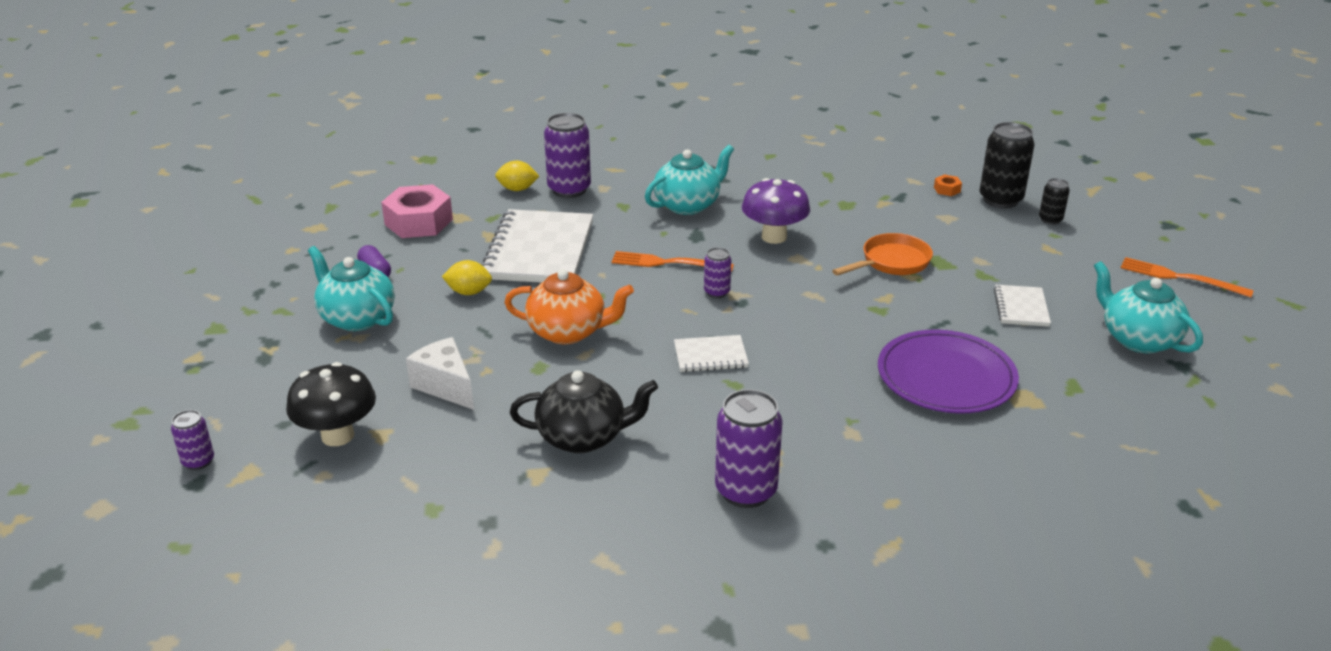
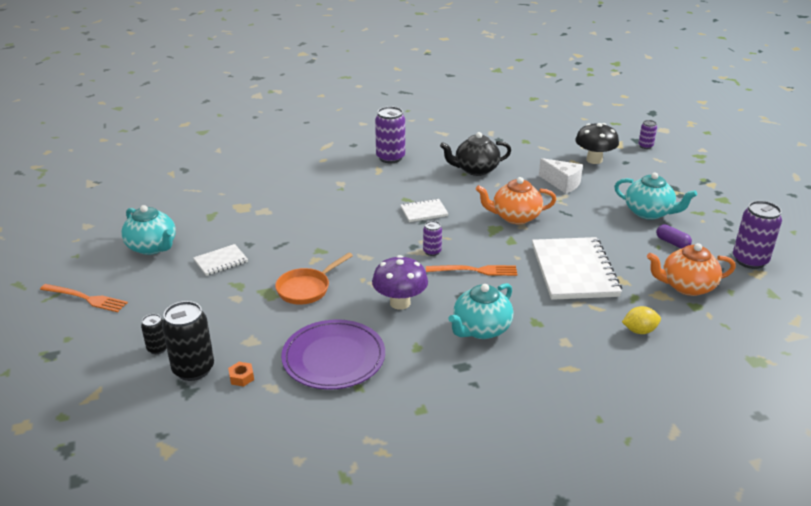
camera: 170 degrees right, 0 degrees up
pink nut [381,184,453,238] -> orange teapot [647,243,736,296]
yellow lemon [442,260,492,295] -> none
purple can [544,113,591,198] -> purple can moved to [733,201,782,269]
purple plate [878,330,1019,413] -> purple plate moved to [281,319,385,390]
white notebook [994,285,1051,327] -> white notebook turned 60 degrees clockwise [193,244,248,276]

